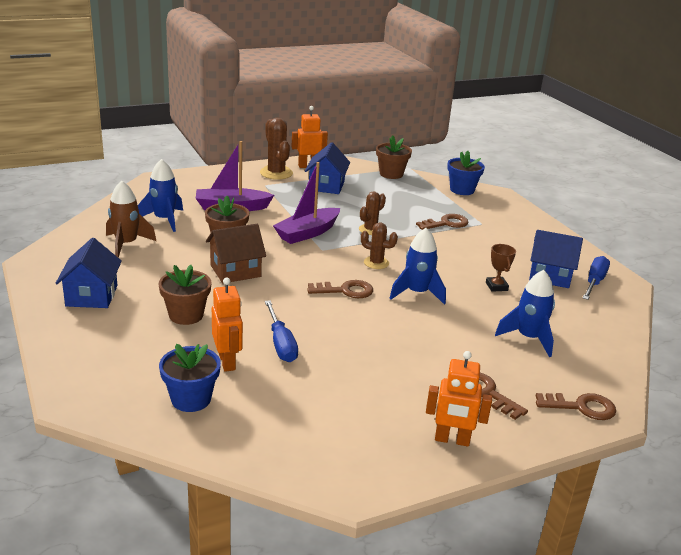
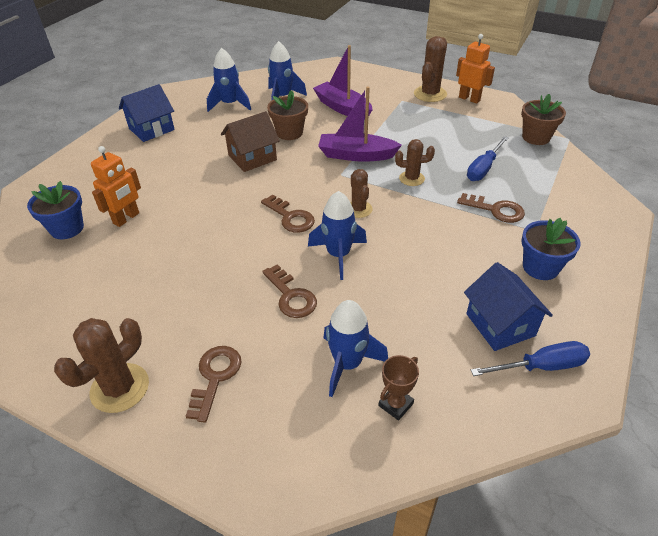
camera: 55 degrees right, 15 degrees up
brown rocket [106,181,156,258] -> blue rocket [207,48,251,112]
brown flower pot [159,265,211,325] -> none
brown house [206,224,266,283] -> brown house turned 60 degrees counterclockwise [221,111,280,172]
blue screwdriver [265,300,298,362] -> blue screwdriver moved to [467,136,509,181]
blue house [305,142,350,194] -> none
orange robot [426,351,492,447] -> brown cactus [54,318,149,413]
blue flower pot [447,151,485,195] -> blue flower pot moved to [521,218,581,280]
brown trophy [486,244,516,292] -> brown trophy moved to [378,355,419,421]
brown key [535,393,616,420] -> brown key moved to [262,264,317,318]

